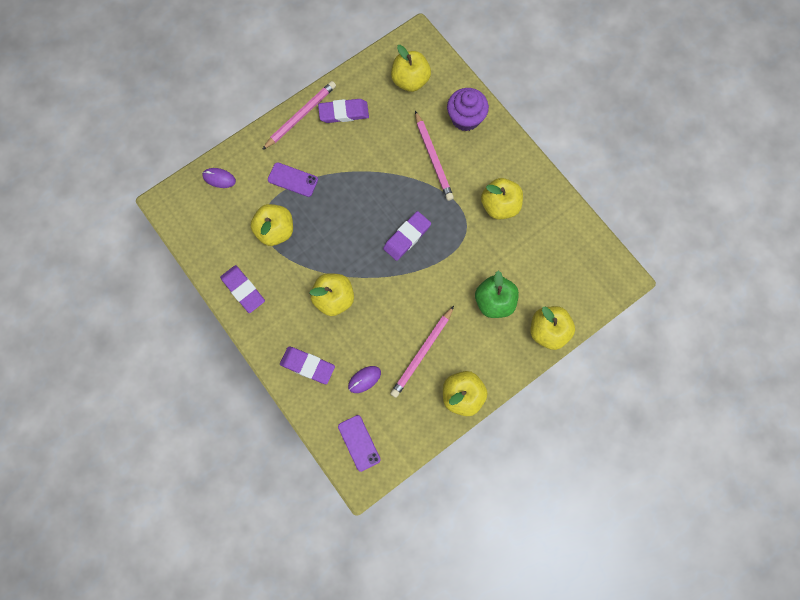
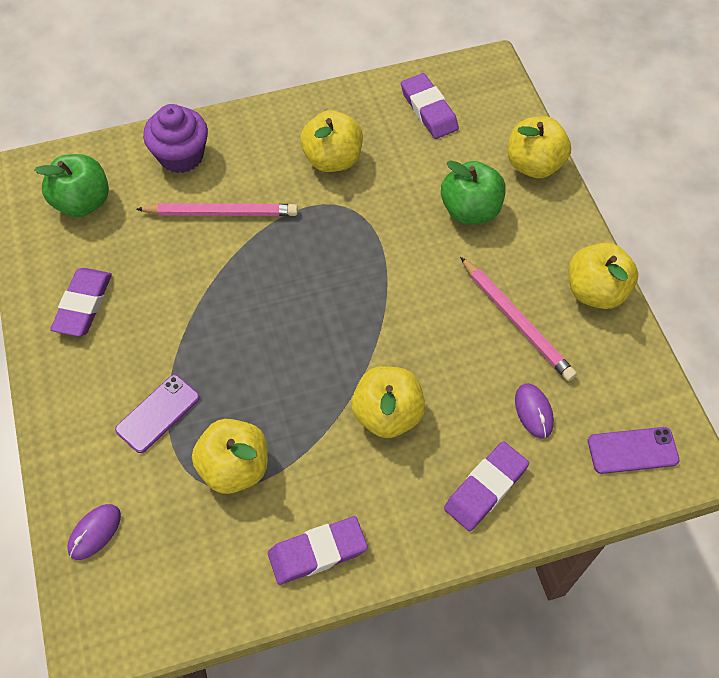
camera: 70 degrees left, 15 degrees down
pink pencil [262,81,336,150] -> none
purple eraser [383,211,431,261] -> purple eraser moved to [401,73,459,139]
yellow apple [391,45,431,92] -> green apple [34,154,109,217]

